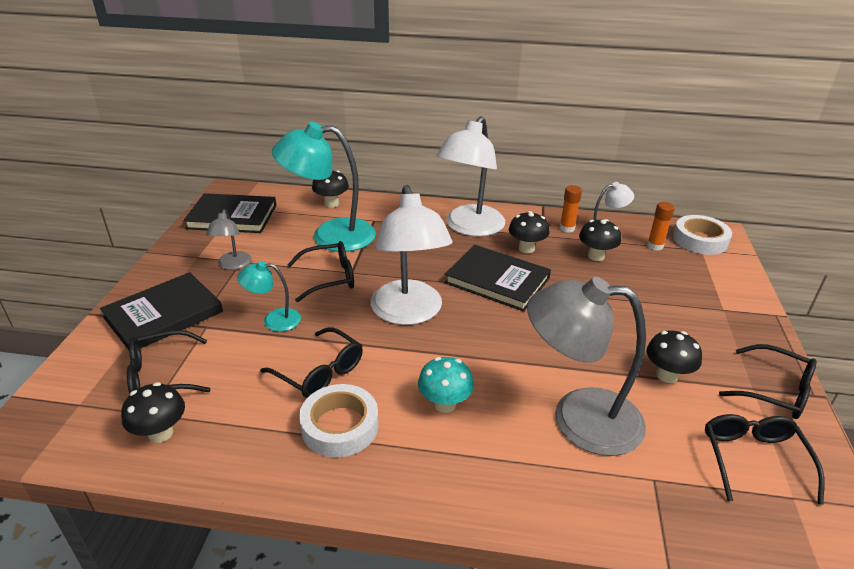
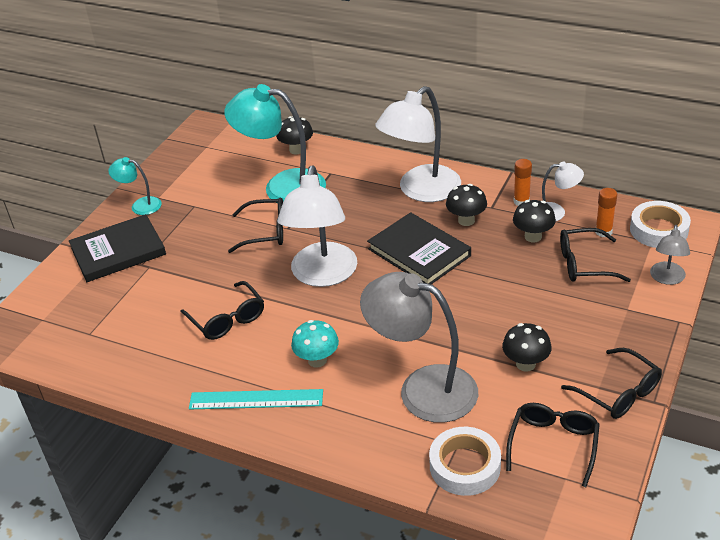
camera: 20 degrees right, 5 degrees up
black mushroom [121,382,185,443] -> none
black glasses [127,330,211,394] -> black glasses moved to [560,228,631,282]
black book [183,193,276,233] -> none
grey lamp [206,209,251,270] -> grey lamp moved to [650,225,690,285]
turquoise lamp [237,261,301,332] -> turquoise lamp moved to [108,157,162,215]
white tape [299,384,378,457] -> white tape moved to [429,427,501,496]
none -> turquoise ruler [189,389,323,409]

